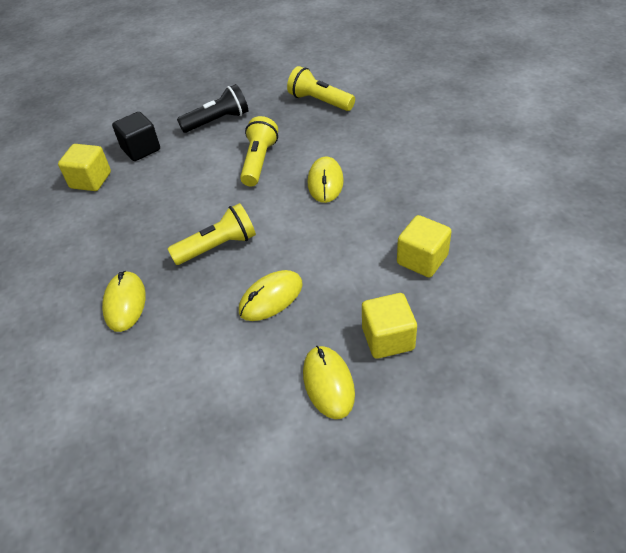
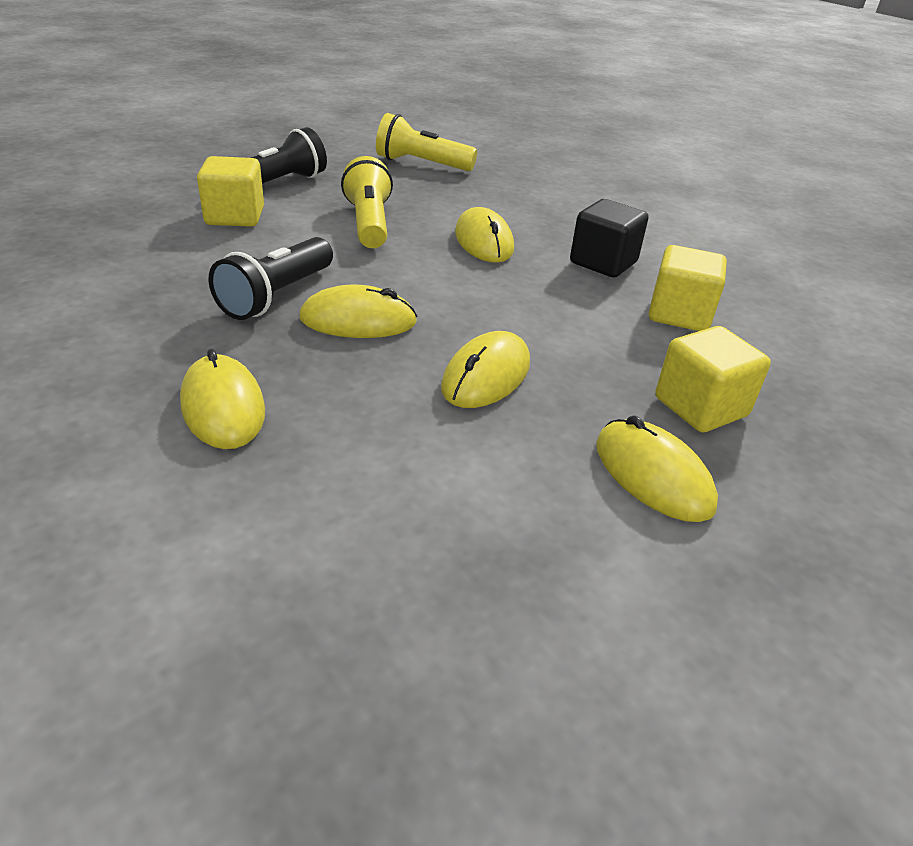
camera: 25 degrees left, 10 degrees down
yellow cube [58,144,111,191] -> yellow cube moved to [197,156,264,227]
black cube [112,112,160,161] -> black cube moved to [570,199,648,278]
yellow flashlight [168,203,256,265] -> yellow mouse [299,285,417,338]
none -> black flashlight [209,237,333,320]

